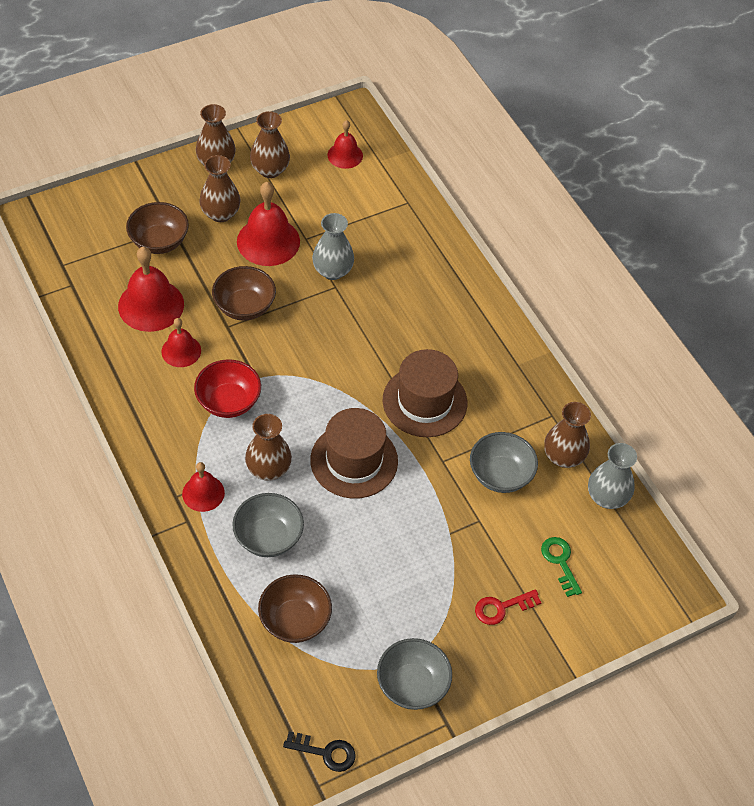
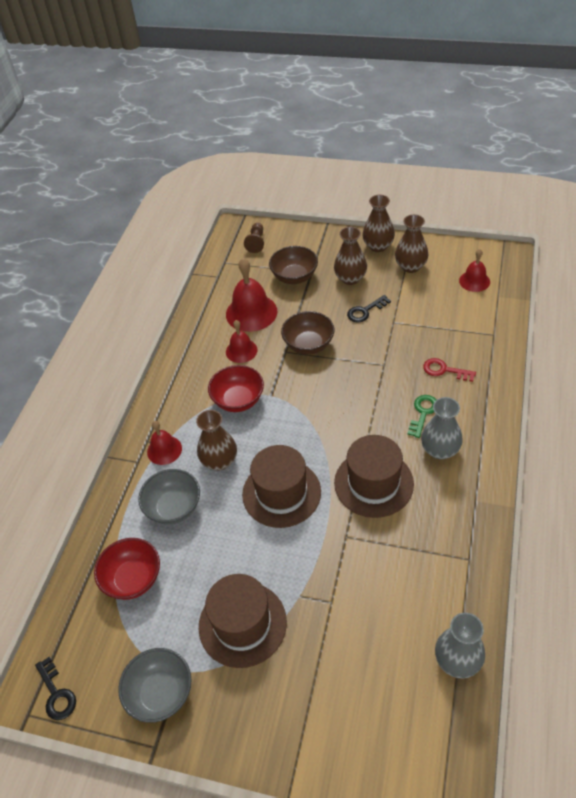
camera: 50 degrees right, 5 degrees down
red bell [237,182,300,266] -> black key [347,295,391,322]
brown bowl [258,574,332,643] -> red bowl [94,538,160,600]
grey vase [312,213,354,280] -> grey vase moved to [421,397,463,459]
grey bowl [470,432,538,493] -> none
red key [475,589,542,625] -> red key moved to [423,358,476,382]
green key [541,537,582,597] -> green key moved to [407,395,436,438]
brown vase [544,402,591,468] -> none
none -> brown hat [199,574,287,668]
none -> brown pawn [244,223,264,253]

